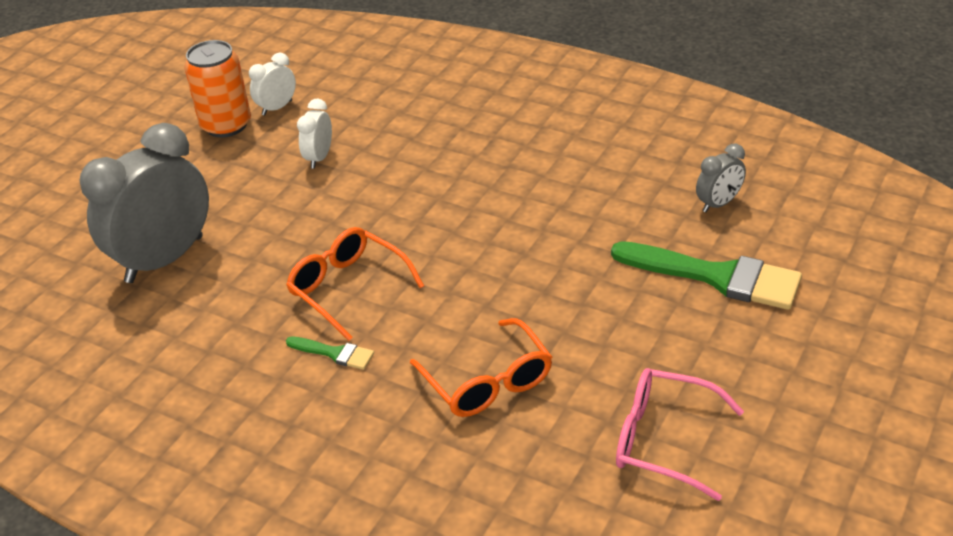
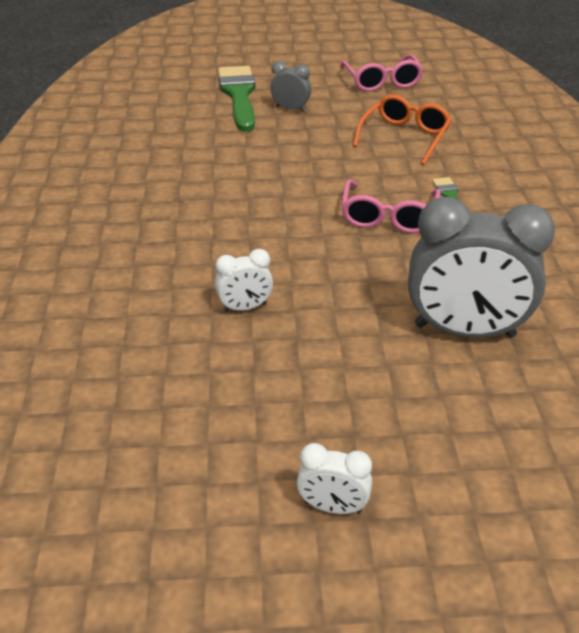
camera: 125 degrees left, 0 degrees up
orange can [184,40,251,137] -> none
white clock [249,52,296,116] -> white clock moved to [297,443,372,514]
orange glasses [286,227,424,341] -> pink glasses [341,179,441,233]
grey clock [696,143,746,212] -> grey clock moved to [270,61,311,112]

